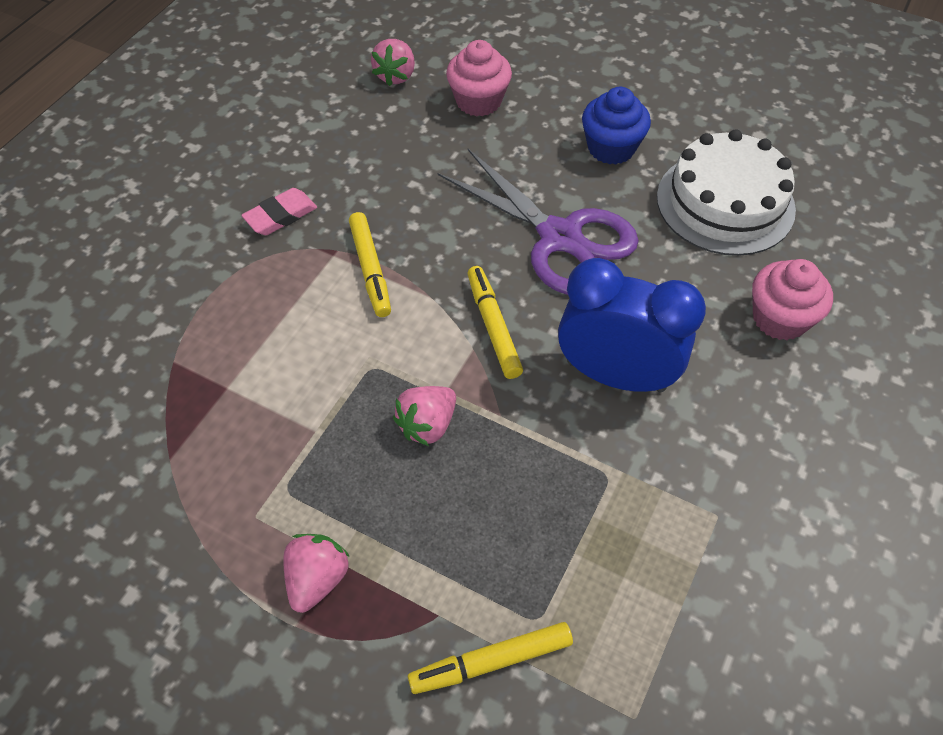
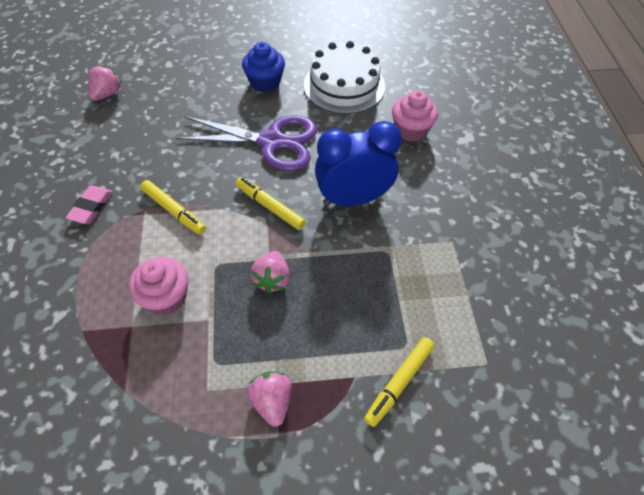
camera: 35 degrees left, 0 degrees up
pink strawberry [371,39,415,86] -> pink strawberry turned 135 degrees counterclockwise [88,65,122,101]
pink cupcake [446,40,512,117] -> pink cupcake moved to [129,257,189,315]

